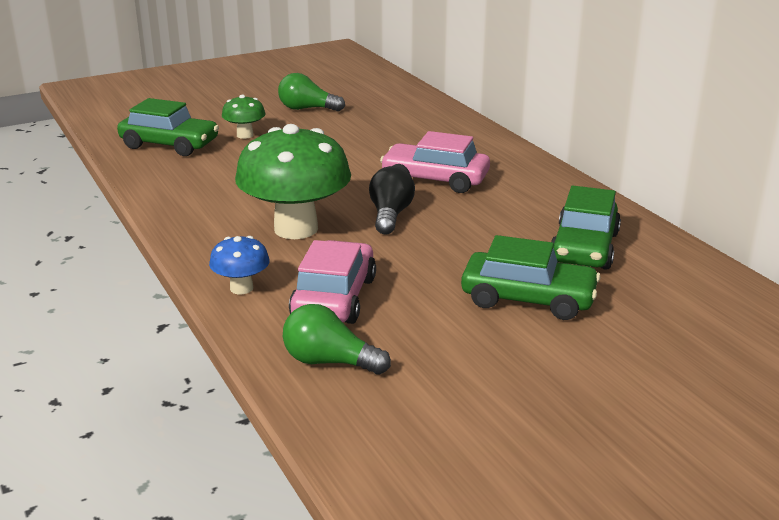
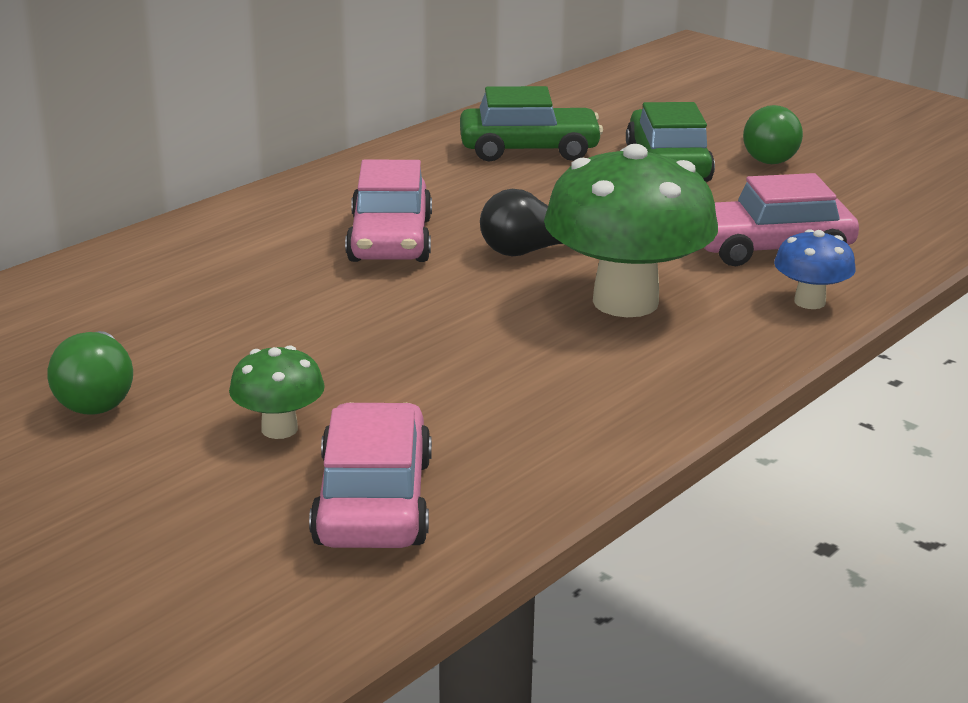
camera: 110 degrees left, 0 degrees up
green car [117,98,219,156] -> pink car [309,402,432,548]
green light bulb [283,304,391,374] -> green light bulb moved to [743,105,803,164]

